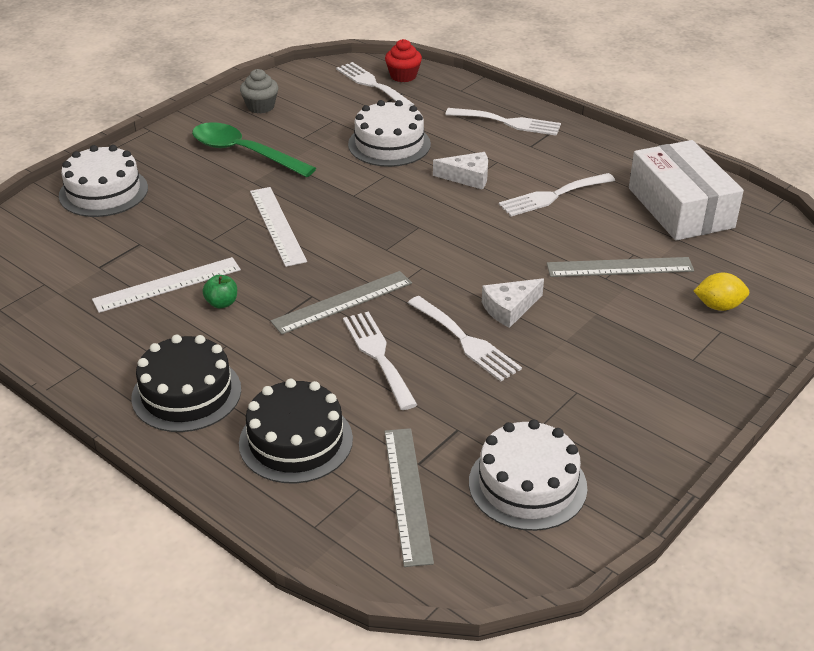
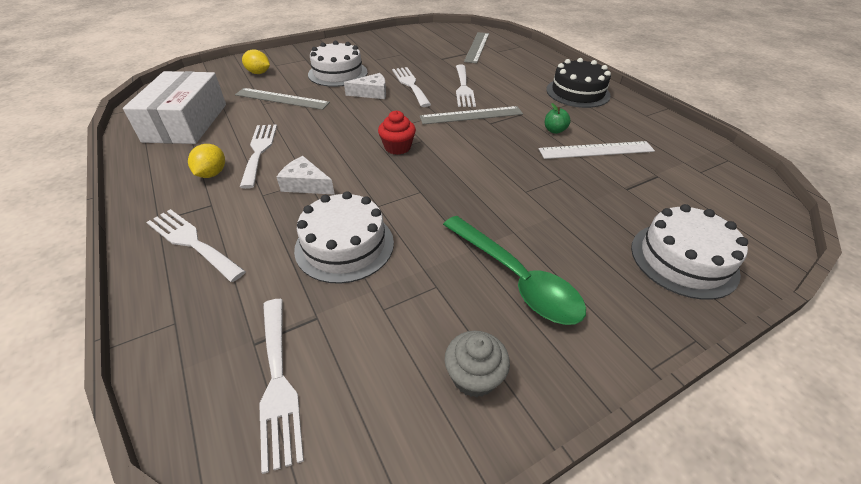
camera: 160 degrees left, 5 degrees up
black cake [239,379,353,484] -> none
white ruler [250,187,307,267] -> none
red cupcake [385,39,422,82] -> red cupcake moved to [378,111,416,155]
white cake [469,420,587,531] -> white cake moved to [308,41,368,87]
white fork [499,173,615,216] -> white fork turned 90 degrees counterclockwise [240,125,277,189]
none -> yellow lemon [188,144,225,178]

